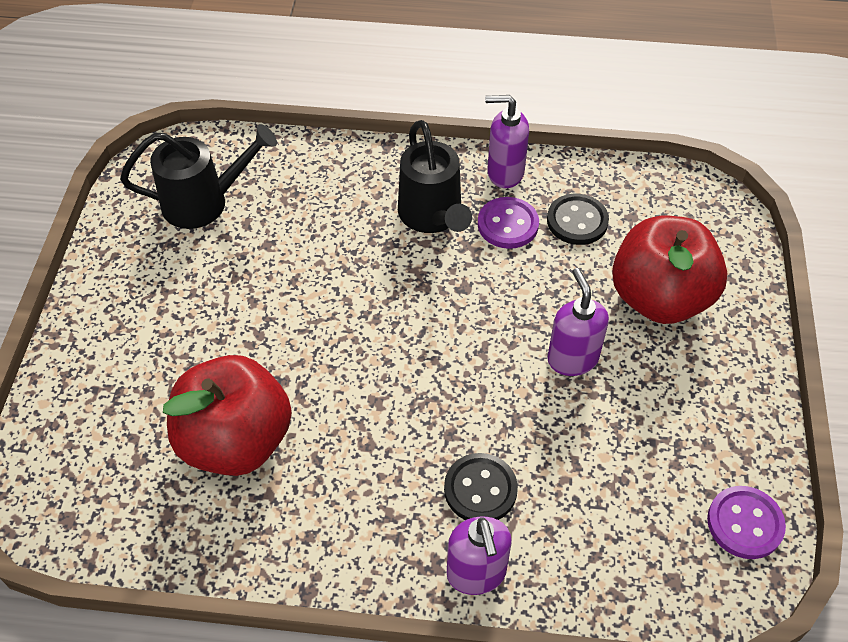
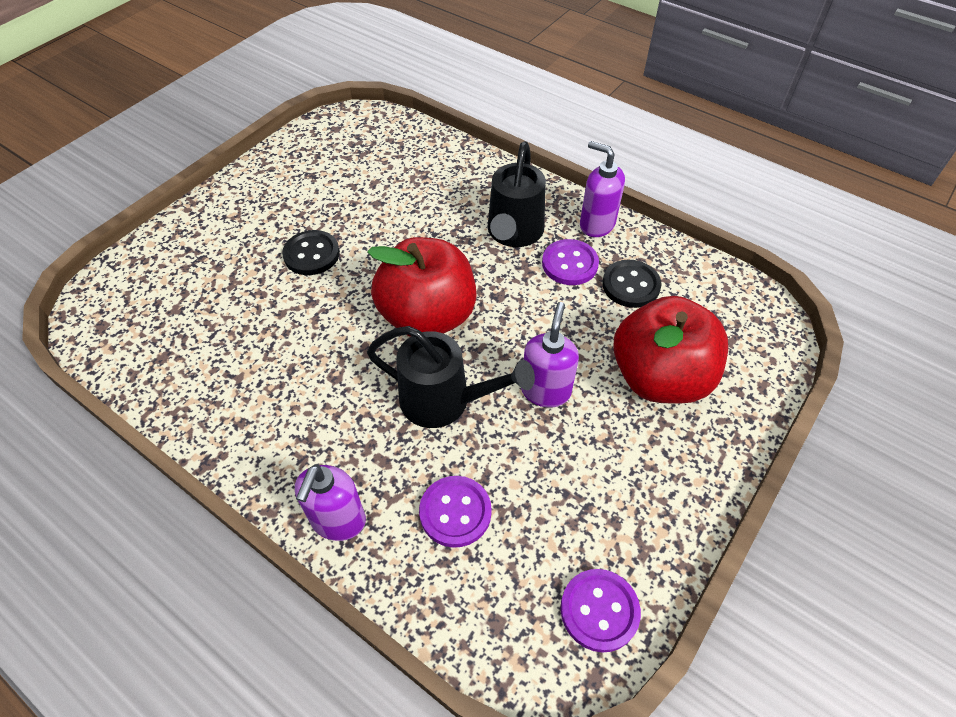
camera: 30 degrees right, 0 degrees up
black watering can [120,124,277,229] -> black watering can moved to [367,326,535,428]
red apple [163,355,292,476] -> red apple moved to [367,237,476,337]
black button [444,453,518,520] -> black button moved to [282,230,340,275]
none -> purple button [419,476,492,548]

